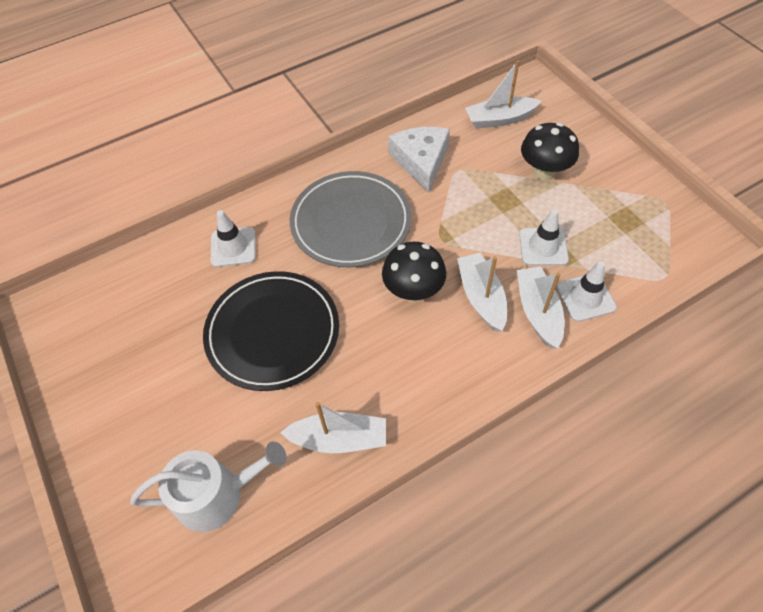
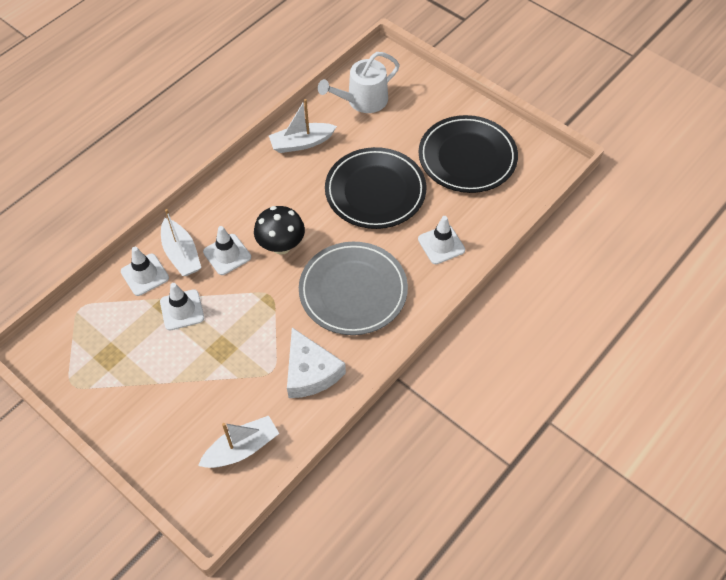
camera: 160 degrees right, 0 degrees up
white boat [457,253,507,332] -> white traffic cone [203,226,251,275]
black mushroom [521,123,579,180] -> none
none -> black plate [418,115,518,193]

